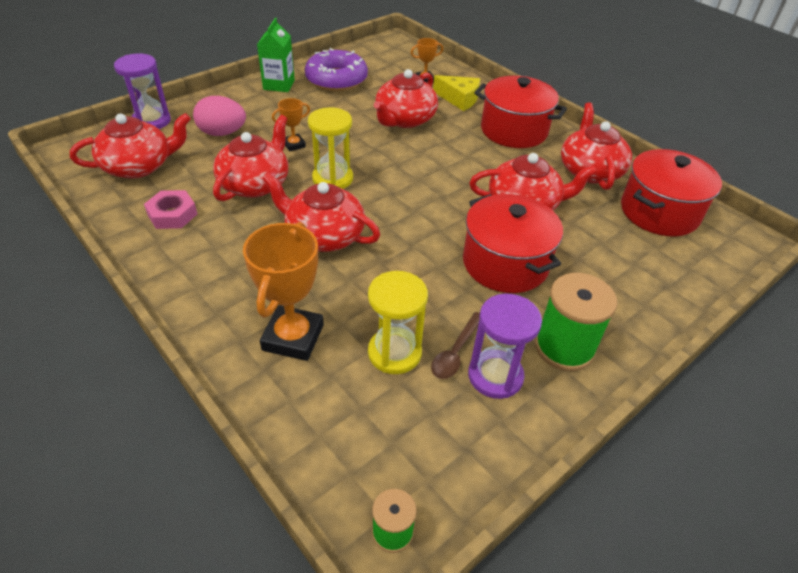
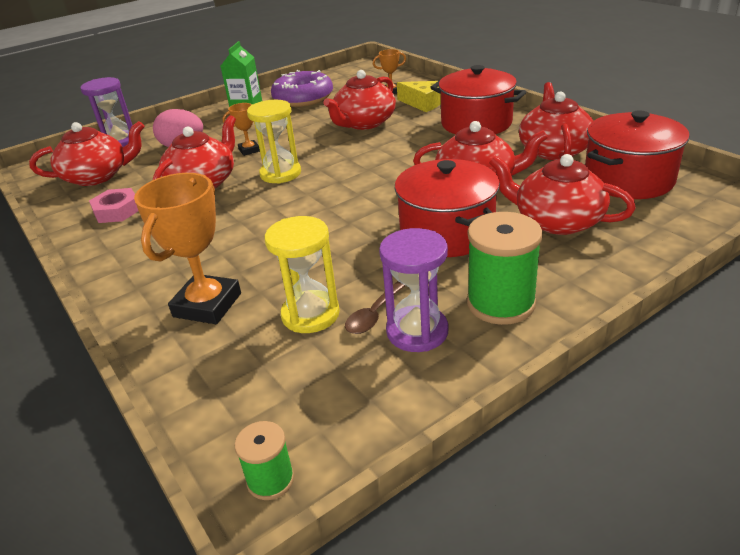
camera: 10 degrees right, 10 degrees down
red teapot [263,173,380,252] -> red teapot moved to [489,154,636,235]

